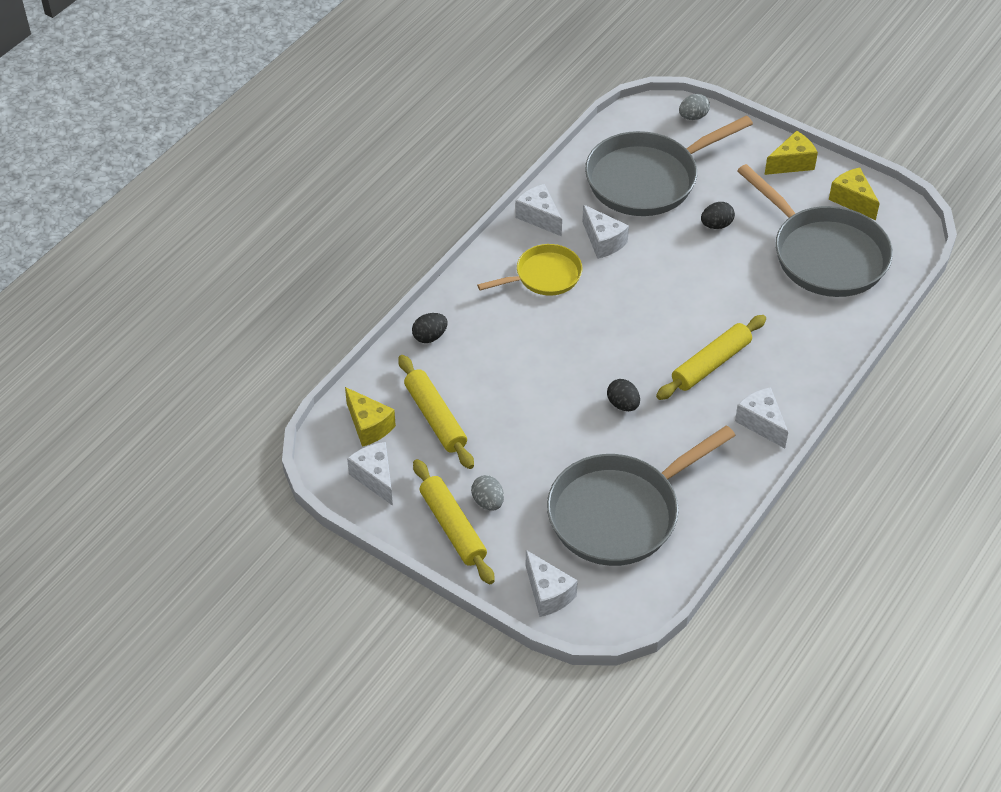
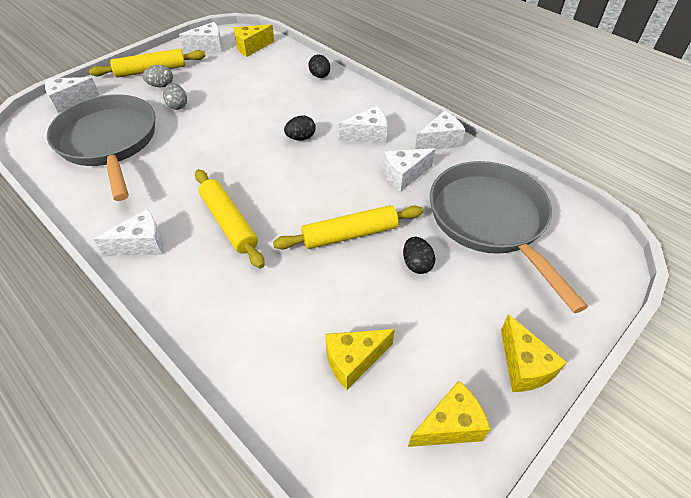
camera: 100 degrees right, 0 degrees up
yellow rolling pin [398,355,474,469] -> yellow rolling pin moved to [273,205,423,249]
yellow pan [477,244,582,296] -> white cheese [338,106,387,144]
black egg [607,379,640,411] -> black egg moved to [284,115,316,141]
grey egg [679,94,710,120] -> grey egg moved to [163,83,187,110]
grey pan [737,164,893,297] -> yellow cheese [325,329,395,390]

